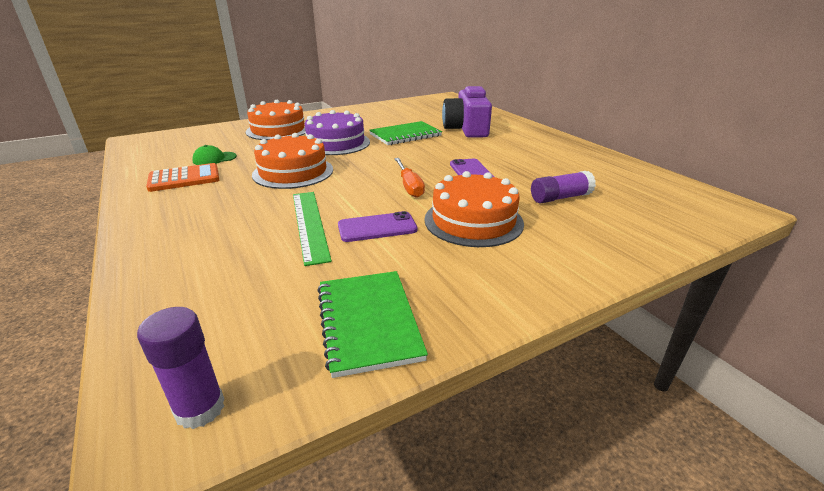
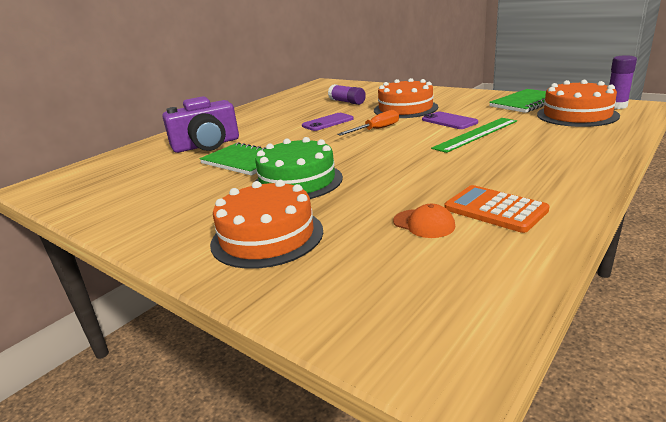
camera: 110 degrees left, 5 degrees down
green cap [192,145,237,165] -> orange cap [393,204,455,238]
orange cake [252,133,333,189] -> orange cake moved to [537,80,620,127]
purple cake [305,110,370,155] -> green cake [254,137,343,199]

